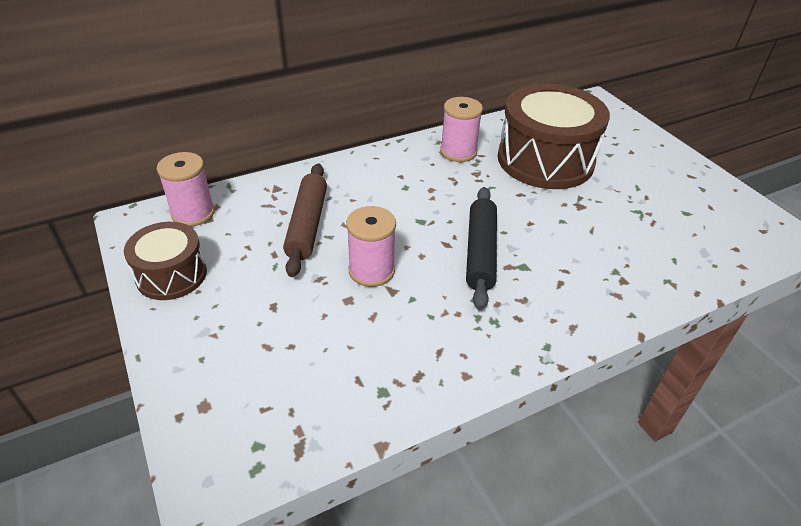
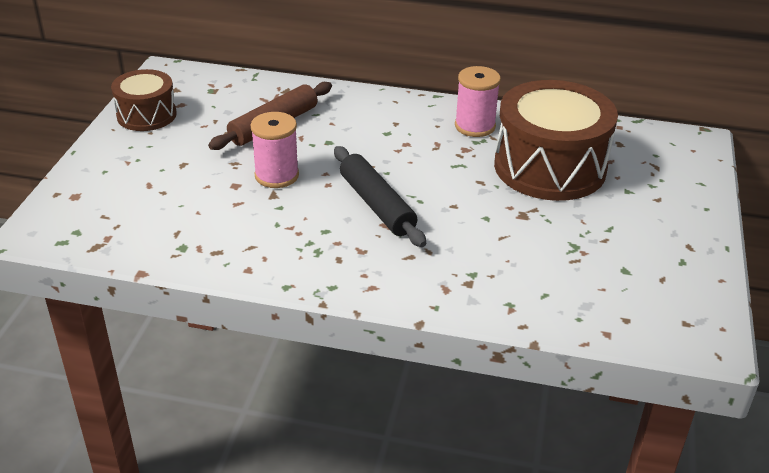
camera: 40 degrees right, 5 degrees down
pink spool [157,152,215,227] -> none
black rolling pin [466,187,497,310] -> black rolling pin turned 75 degrees counterclockwise [334,146,426,247]

